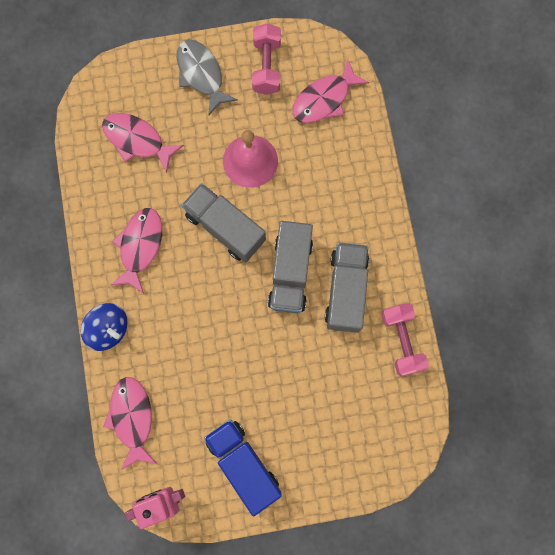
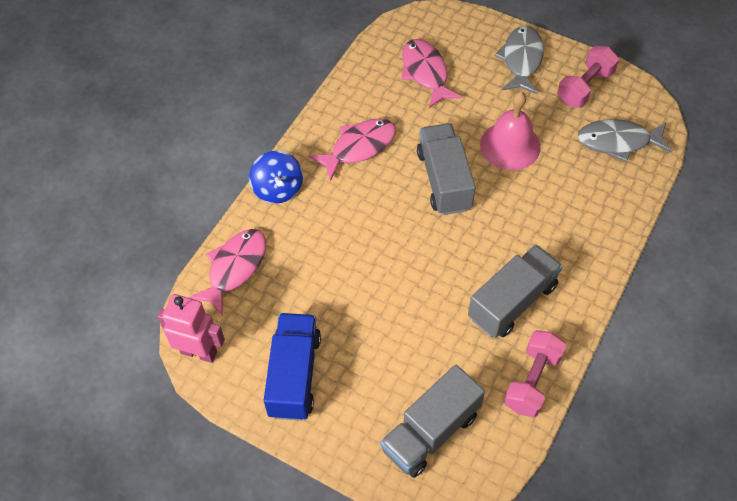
camera: 40 degrees right, 20 degrees down
grey truck [268,221,313,313] -> grey truck moved to [380,365,485,478]
pink fish [292,60,369,123] -> grey fish [578,119,672,162]

